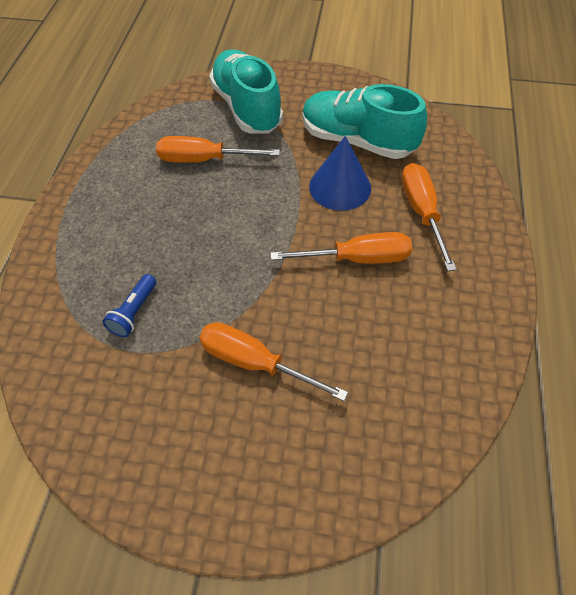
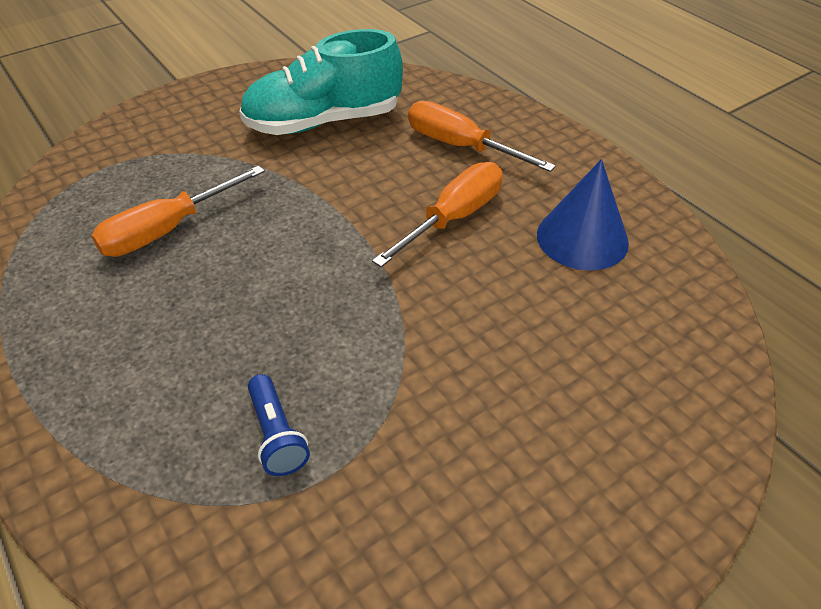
camera: 45 degrees left, 10 degrees down
orange screwdriver [199,322,348,401] -> none
turquoise shoe [209,49,283,134] -> none
blue cone [309,136,371,211] -> blue cone moved to [537,159,629,271]

